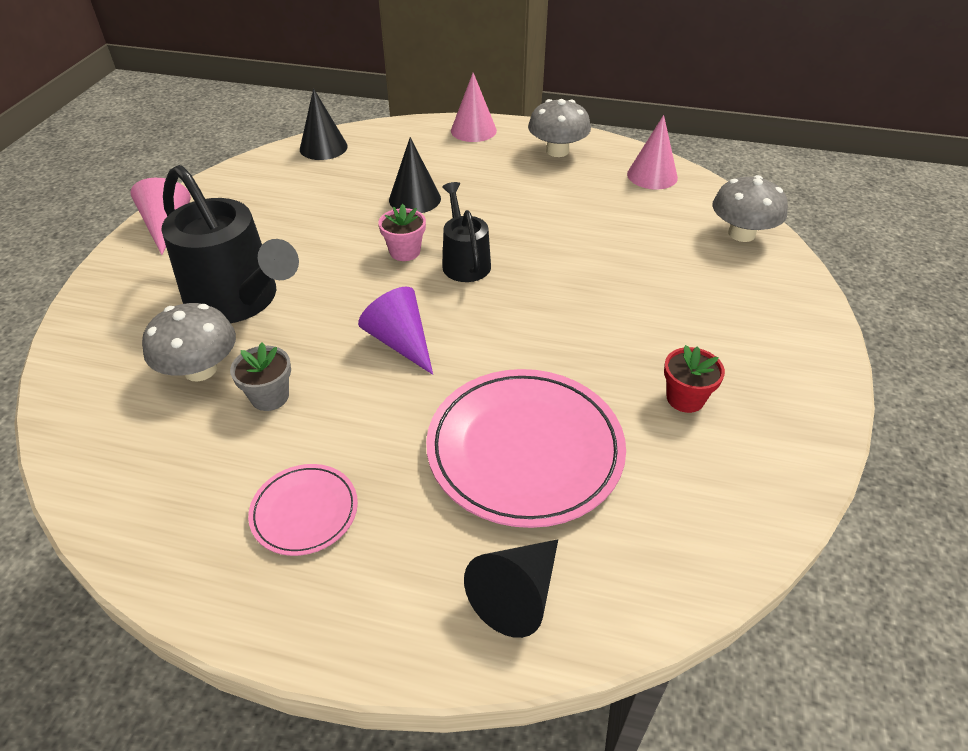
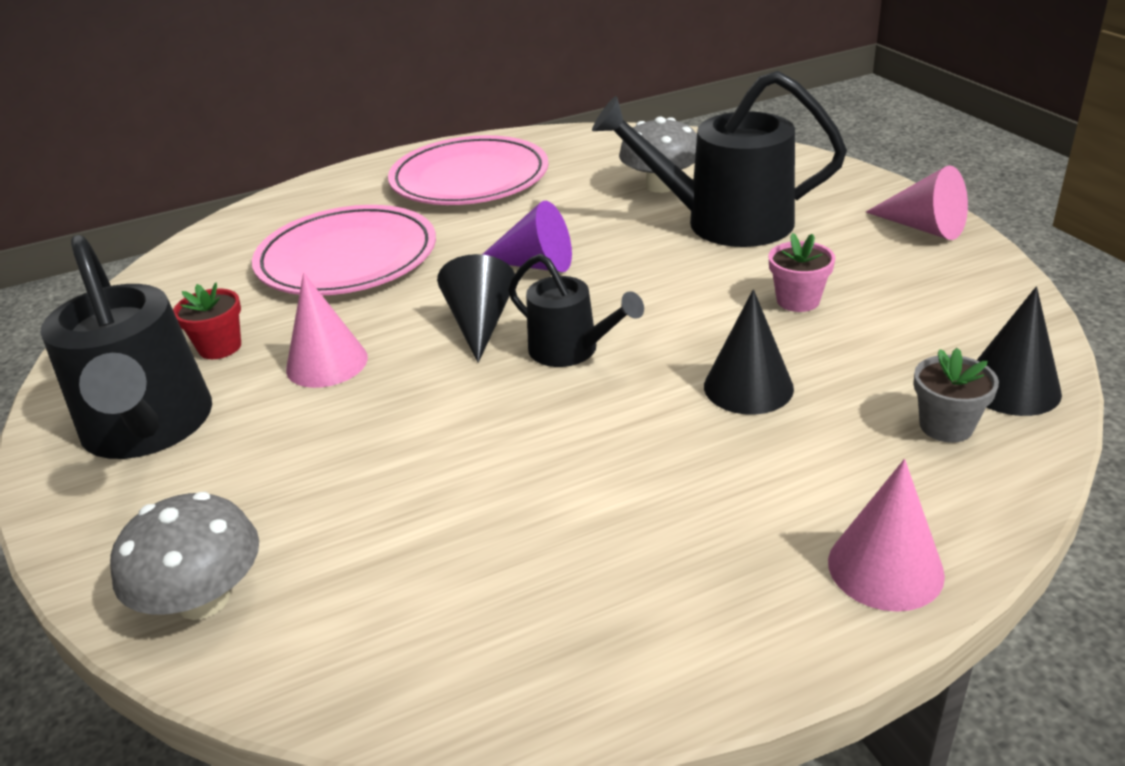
camera: 145 degrees right, 10 degrees down
grey flower pot [230,342,291,411] -> grey flower pot moved to [914,348,999,443]
pink plate [248,464,358,556] -> pink plate [388,135,549,205], size x1.97
pink flower pot [378,204,426,261] -> pink flower pot moved to [769,233,835,312]
black cone [464,539,558,638] -> black cone moved to [437,254,515,363]
grey mushroom [528,99,591,157] -> none
pink cone [627,115,678,189] -> pink cone moved to [286,273,368,388]
none -> black watering can [40,235,212,459]

